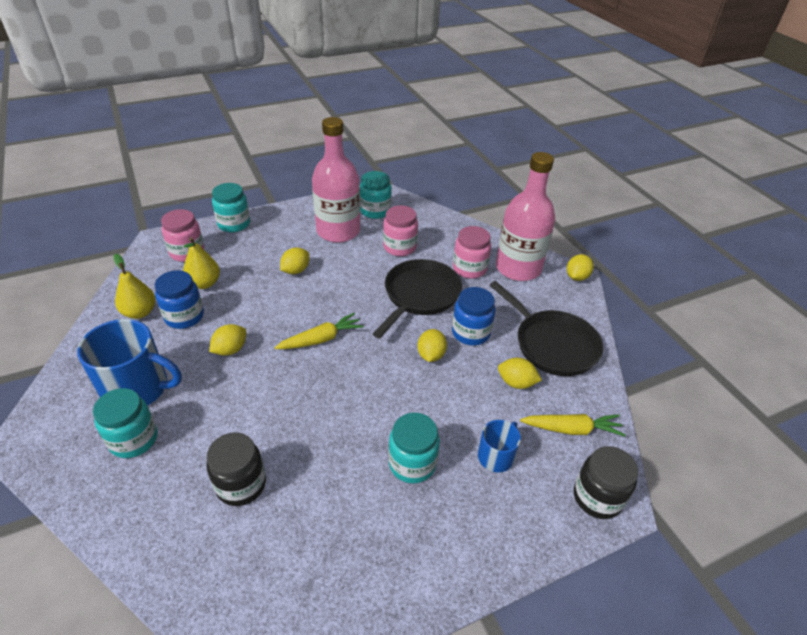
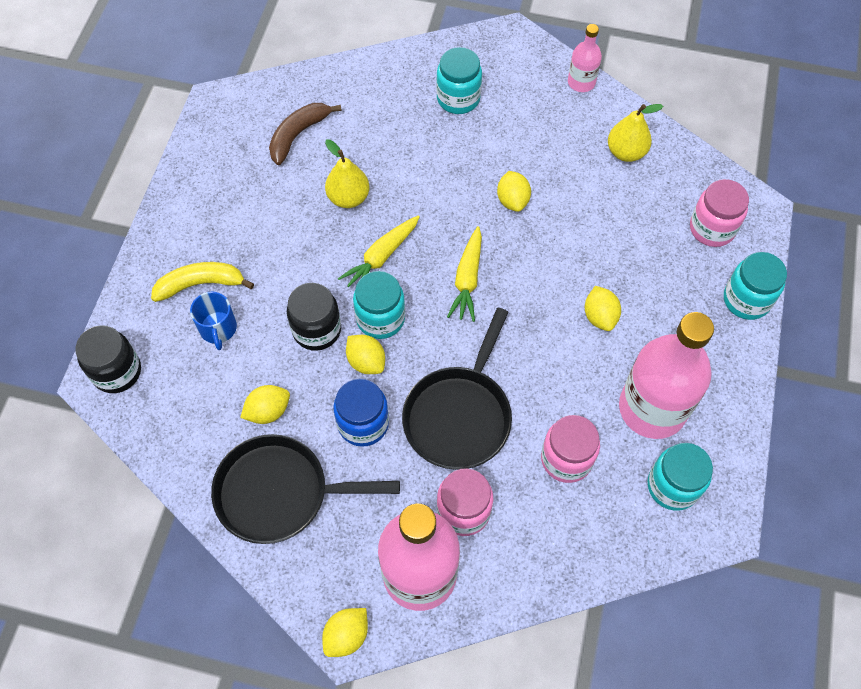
camera: 130 degrees right, 20 degrees up
blue mug [77,319,182,406] -> none
blue jar [155,270,204,329] -> none
yellow pear [183,237,220,289] -> yellow pear moved to [325,139,370,208]
black jar [207,432,266,506] -> black jar moved to [287,283,341,351]
black pan [373,259,462,338] -> black pan turned 45 degrees clockwise [402,308,512,470]
turquoise jar [388,413,440,484] -> turquoise jar moved to [353,271,405,339]
yellow carrot [520,414,625,436] -> yellow carrot moved to [338,216,420,287]
yellow lemon [567,254,594,281] -> yellow lemon turned 60 degrees clockwise [322,608,368,657]
none -> yellow banana [151,262,254,302]
none -> brown banana [269,103,342,165]
none -> pink bottle [568,24,602,92]

